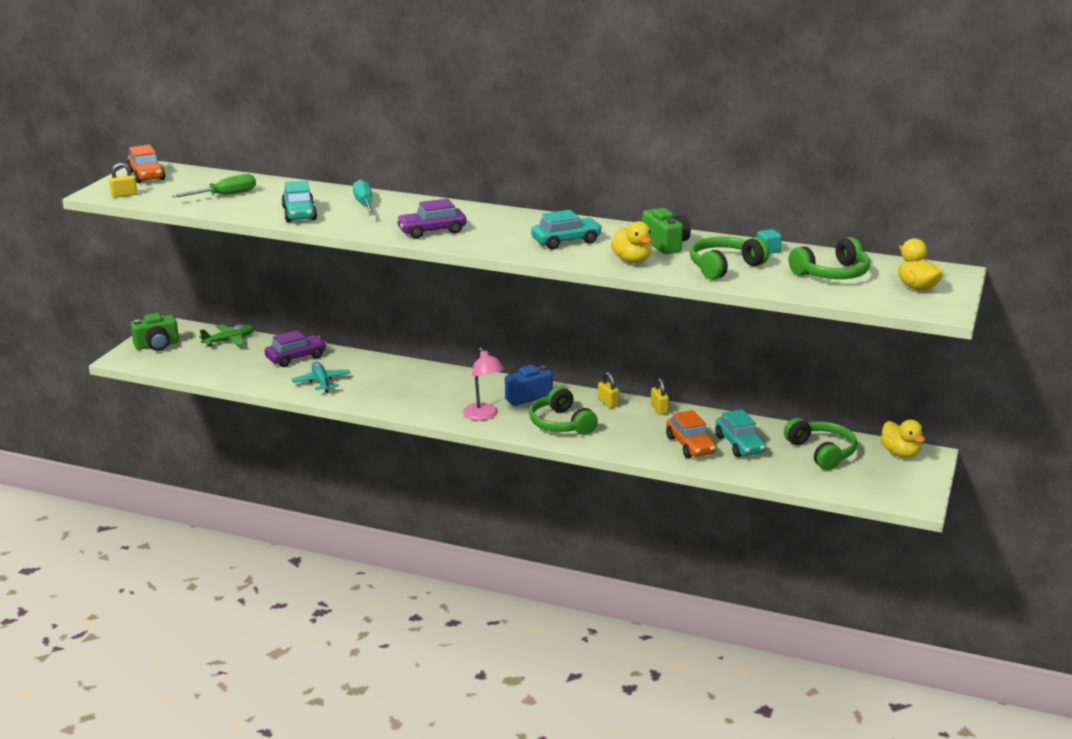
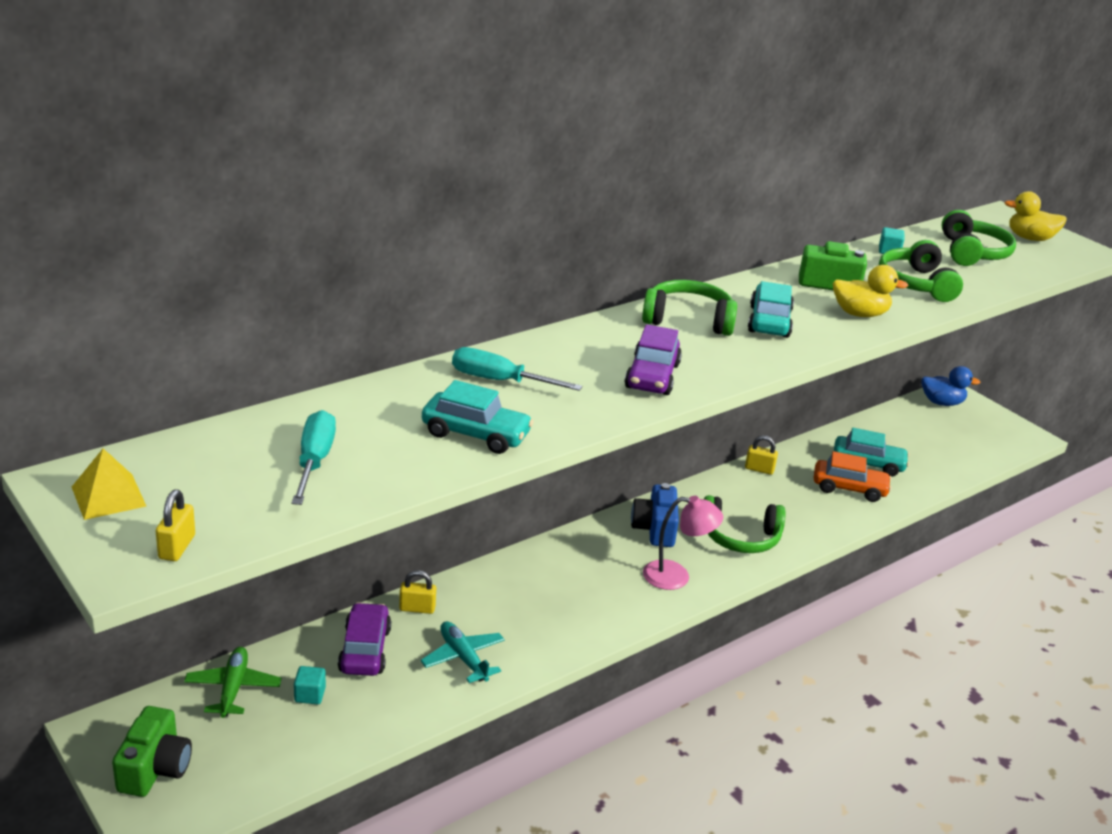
camera: 60 degrees left, 5 degrees up
orange car [127,145,165,183] -> yellow pyramid [72,449,146,520]
green screwdriver [172,174,256,198] -> turquoise screwdriver [291,410,336,505]
turquoise plane [291,362,351,393] -> turquoise plane turned 45 degrees clockwise [420,621,505,683]
yellow padlock [598,372,619,408] -> yellow padlock moved to [399,570,436,614]
green headphones [784,418,857,470] -> green headphones moved to [642,280,737,336]
yellow duck [880,420,925,458] -> blue duck [921,366,980,406]
none -> turquoise cube [294,666,326,704]

